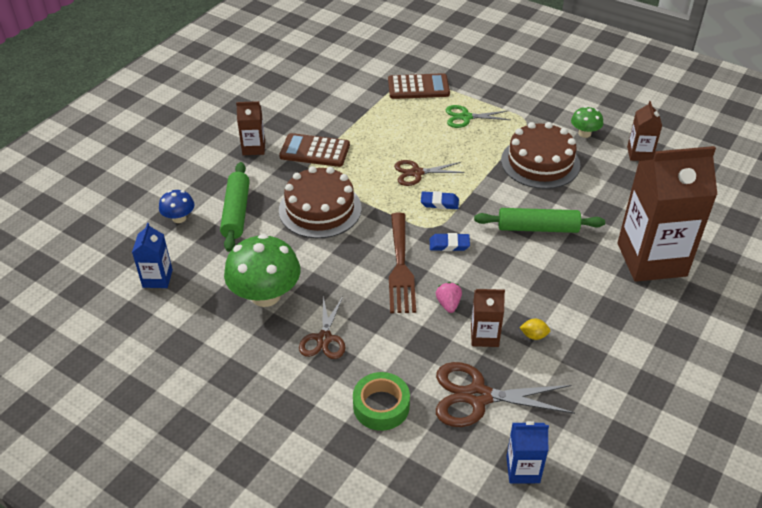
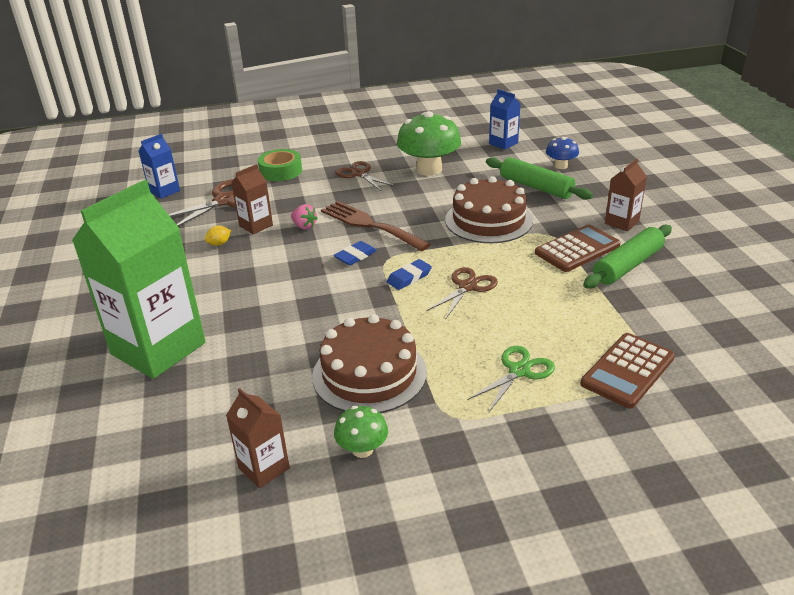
camera: 135 degrees right, 10 degrees down
green rolling pin [474,208,605,233] -> green rolling pin moved to [583,224,672,289]
brown carton [617,146,717,282] -> green carton [72,180,206,379]

